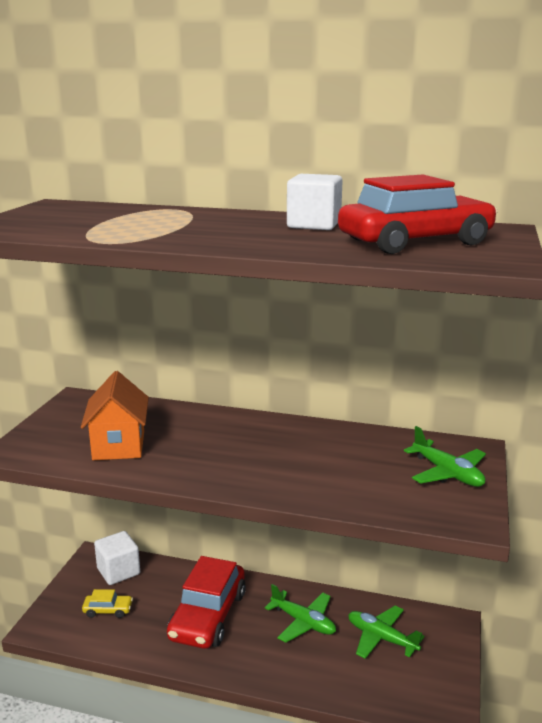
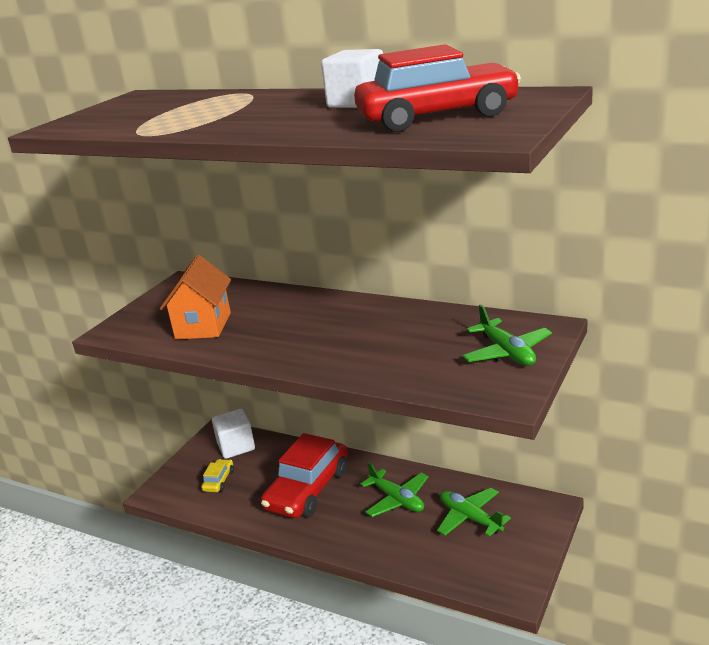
camera: 15 degrees right, 5 degrees up
yellow car [82,589,133,618] -> yellow car turned 90 degrees counterclockwise [201,459,234,492]

